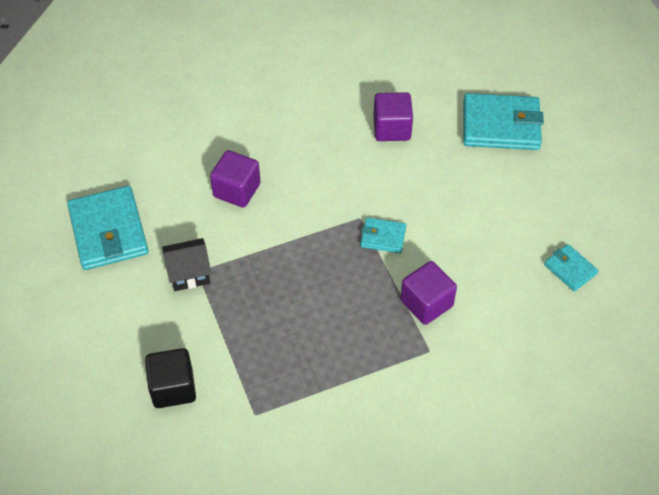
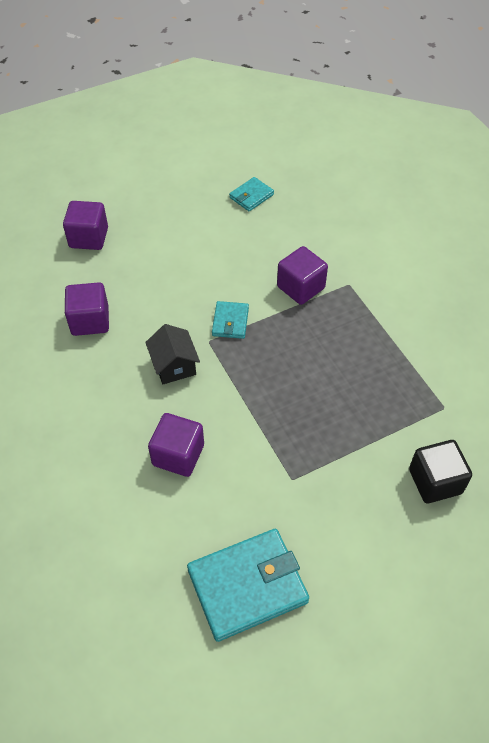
camera: 95 degrees left, 0 degrees up
black house [162,238,212,291] -> black house moved to [145,324,200,384]
turquoise wallet [463,93,544,150] -> purple cube [63,201,108,250]

